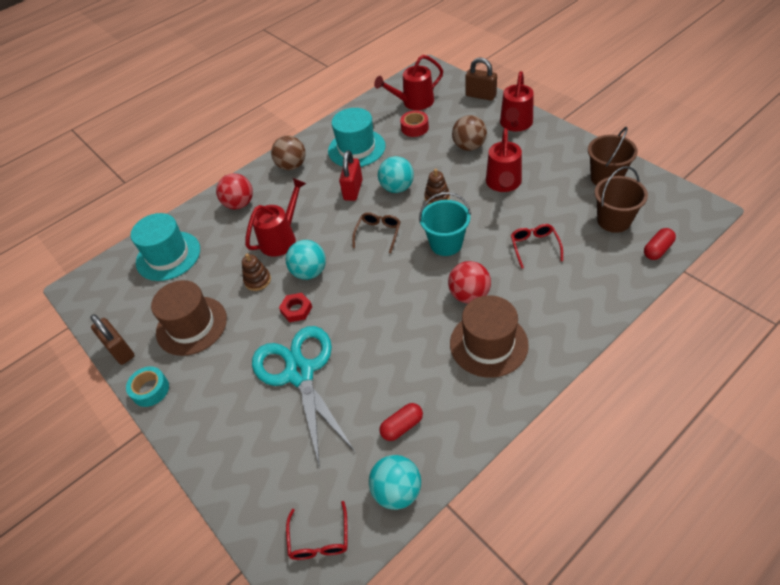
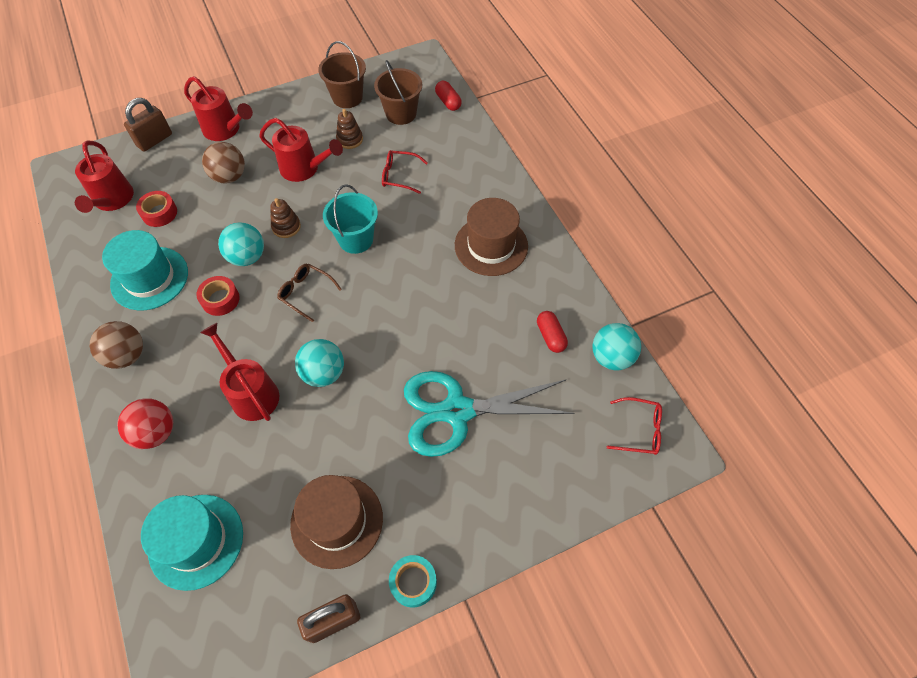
camera: 80 degrees left, 10 degrees up
brown stacking toy [242,253,271,291] -> brown stacking toy moved to [336,109,363,149]
red nut [279,293,312,322] -> none
red padlock [339,150,363,201] -> red tape [196,276,240,316]
red ball [448,261,491,304] -> none

